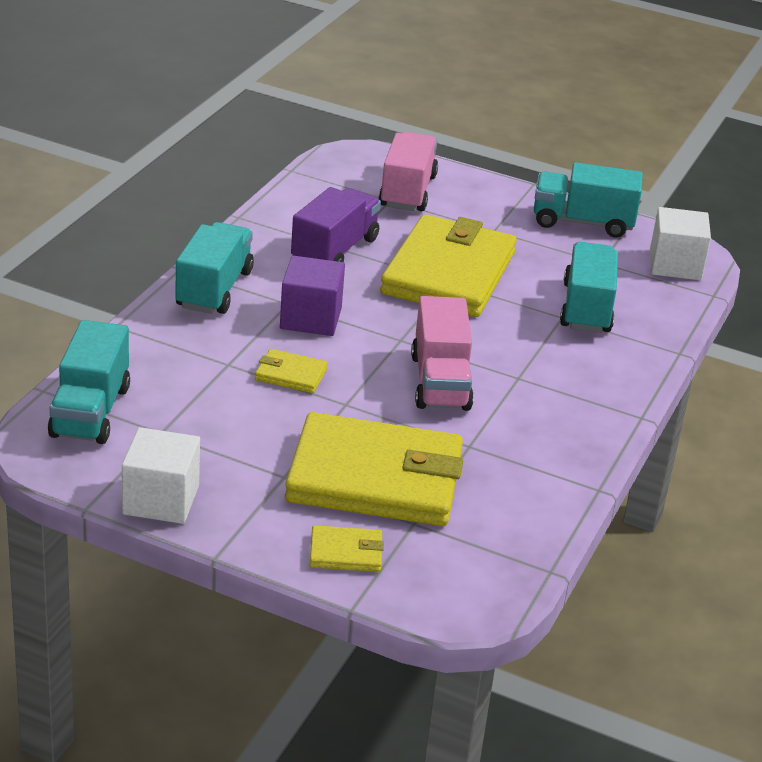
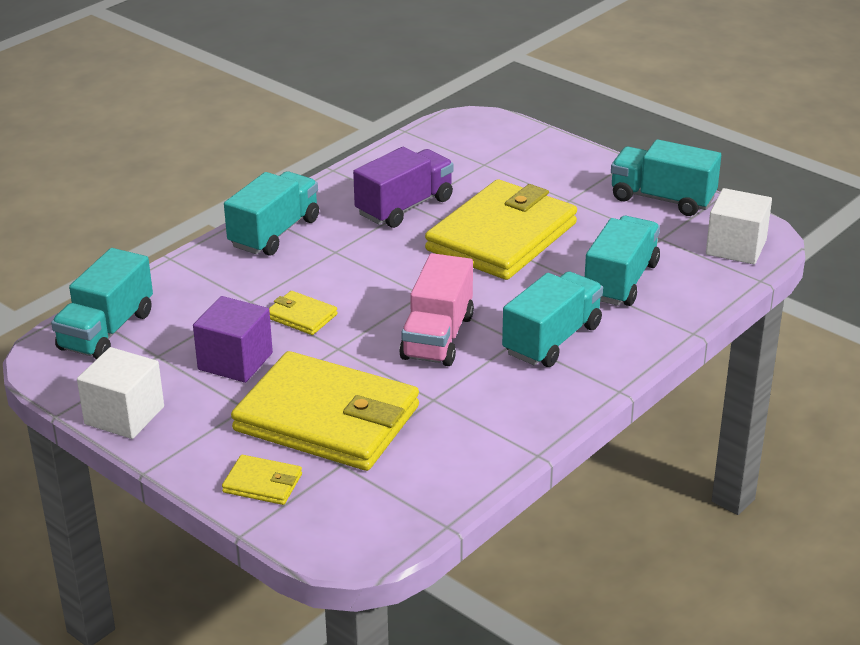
camera: 20 degrees right, 0 degrees up
purple cube [280,256,345,336] -> purple cube moved to [193,296,273,383]
pink truck [379,132,438,211] -> none
none -> turquoise truck [502,271,603,367]

